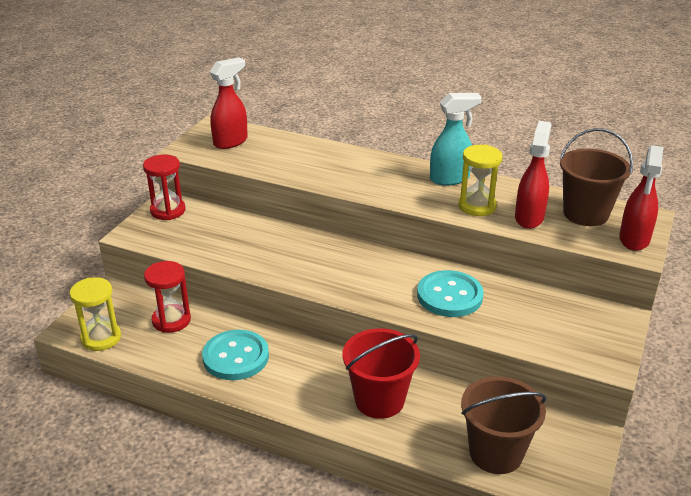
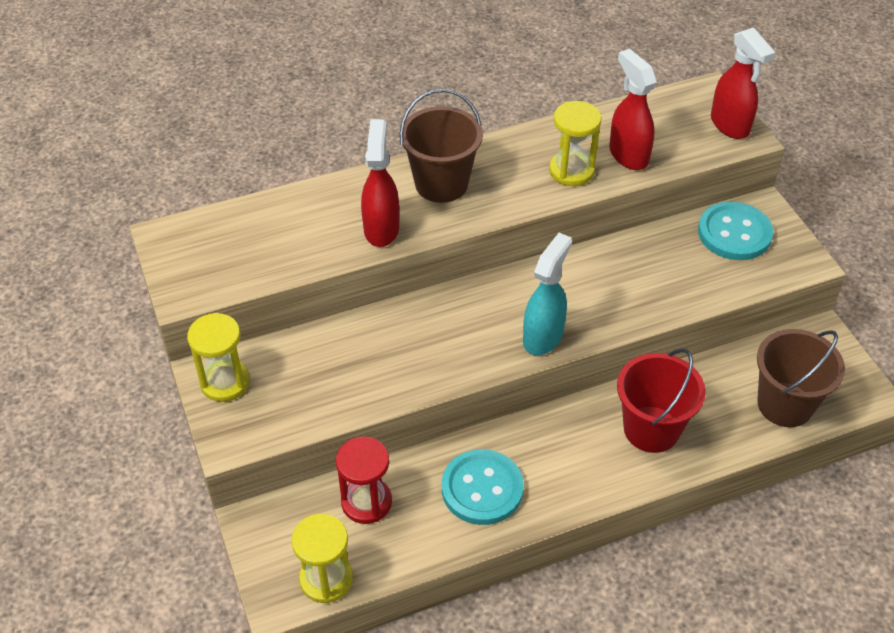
camera: 45 degrees left, 15 degrees up
red hourglass [143,154,185,220] -> yellow hourglass [187,313,250,402]
red spray bottle [210,57,248,149] -> red spray bottle moved to [361,119,399,247]
turquoise button [417,270,484,317] -> turquoise button moved to [698,201,773,260]
turquoise spray bottle [430,93,482,186] -> turquoise spray bottle moved to [523,233,572,355]
brown bucket [560,128,633,226] -> brown bucket moved to [400,89,483,203]

